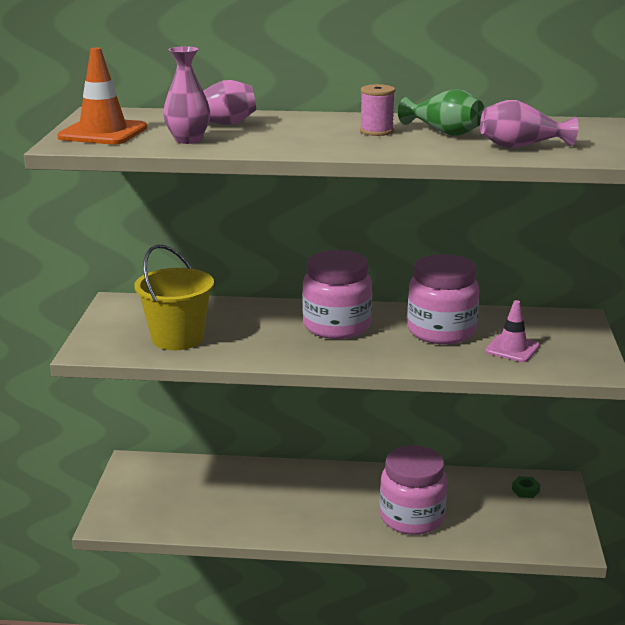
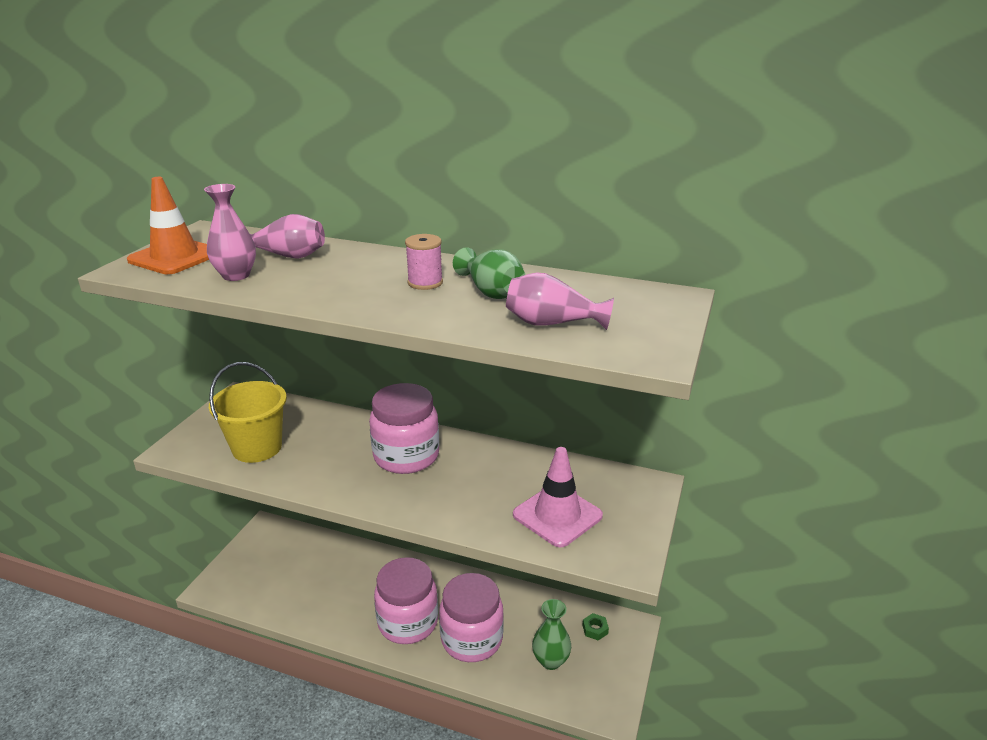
camera: 15 degrees right, 5 degrees up
pink jar [407,254,479,344] -> pink jar moved to [374,557,438,644]
pink traffic cone [485,300,540,362] -> pink traffic cone [513,447,603,548], size x1.51
none -> green vase [532,599,571,670]

